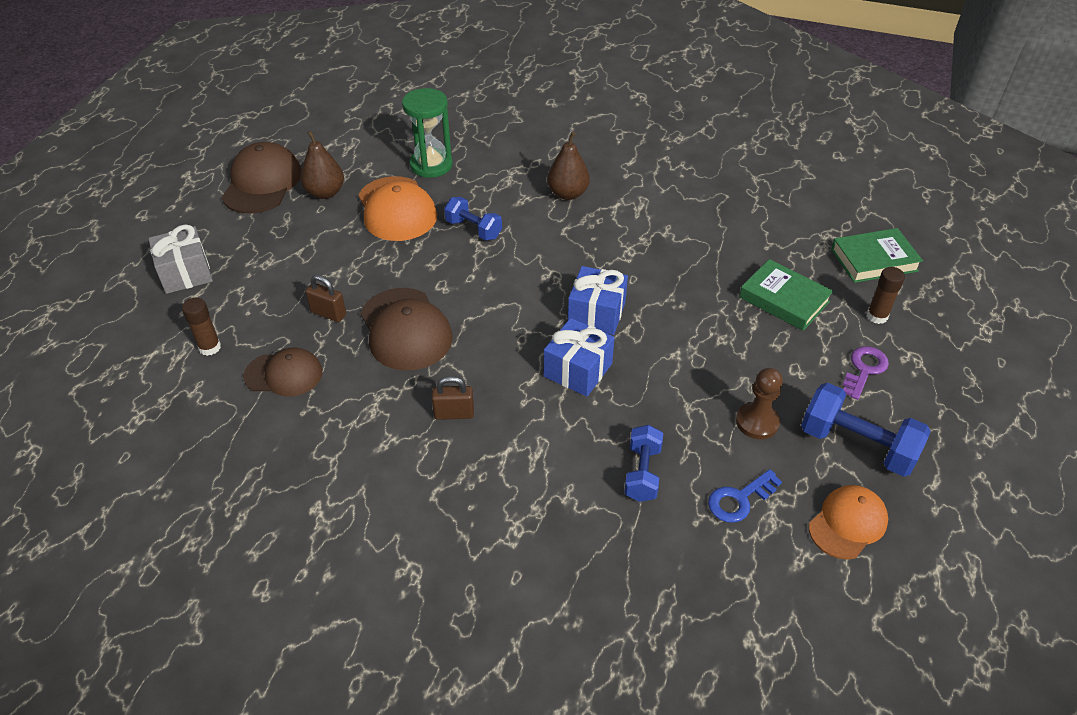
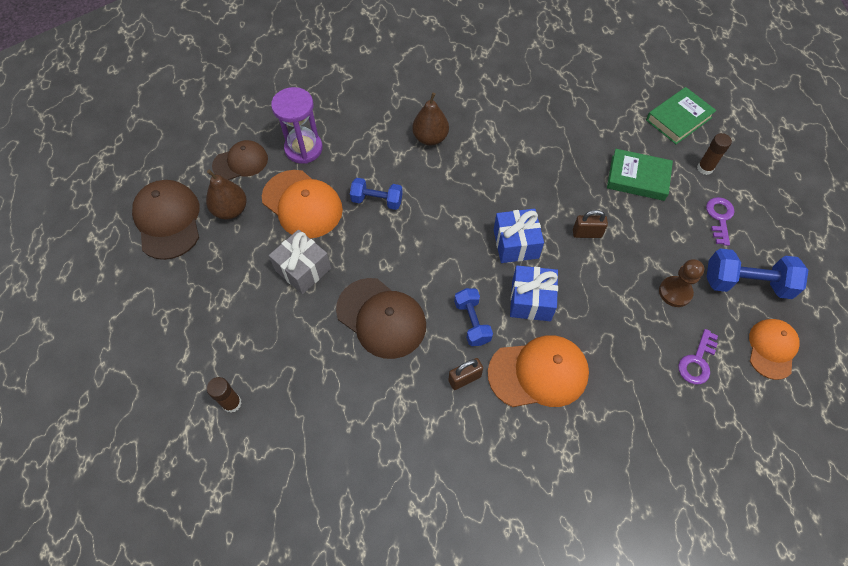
camera: 25 degrees left, 15 degrees up
grey gift [148,224,213,294] -> grey gift moved to [269,229,331,294]
brown cap [243,347,323,397] -> brown cap moved to [212,140,268,180]
brown padlock [305,275,346,322] -> brown padlock moved to [573,210,608,238]
green hourglass [402,88,453,178] -> purple hourglass [271,87,323,164]
blue dumbbell [624,425,663,502] -> blue dumbbell moved to [454,288,493,346]
blue key [708,469,782,523] -> purple key [678,329,718,385]
none -> orange cap [488,335,589,407]

